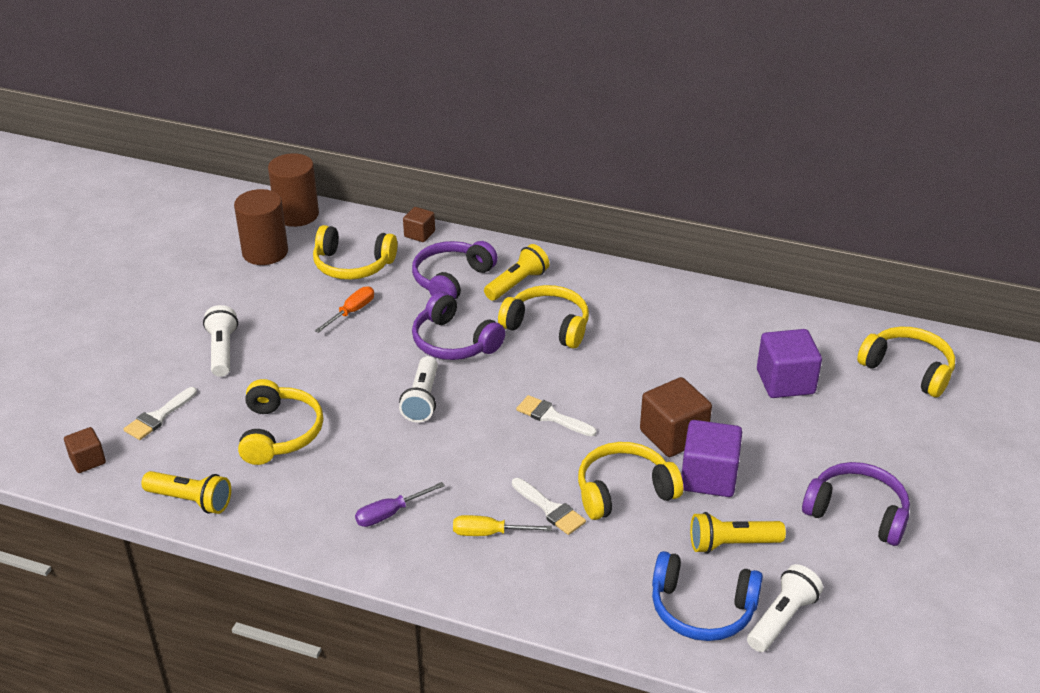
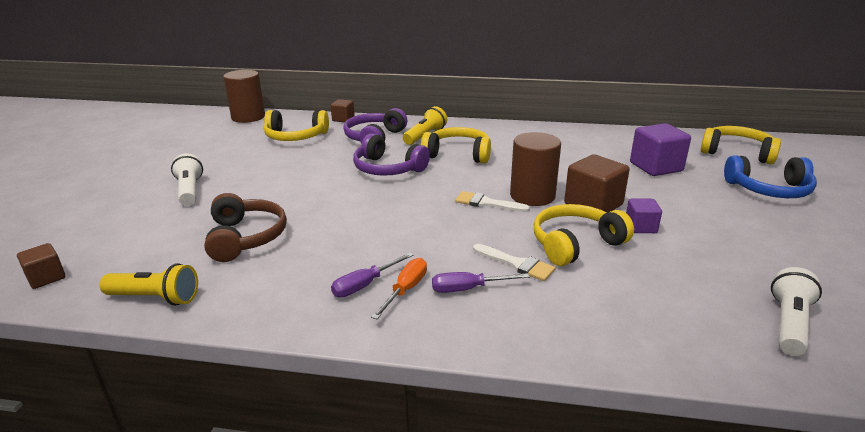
camera: 10 degrees left, 10 degrees down
white brush [124,387,197,440] -> none
brown cylinder [234,189,288,265] -> brown cylinder moved to [510,132,561,206]
yellow headphones [238,379,323,465] -> brown headphones [204,193,287,262]
orange screwdriver [315,286,374,333] -> orange screwdriver moved to [371,258,427,319]
white flashlight [399,356,438,423] -> none
yellow screwdriver [453,515,552,536] -> purple screwdriver [432,272,530,293]
blue headphones [652,551,763,641] -> blue headphones moved to [724,155,817,198]
purple cube [681,420,742,497] -> purple cube [626,199,662,233], size x0.56
yellow flashlight [690,512,786,554] -> none
purple headphones [802,462,910,546] -> none

